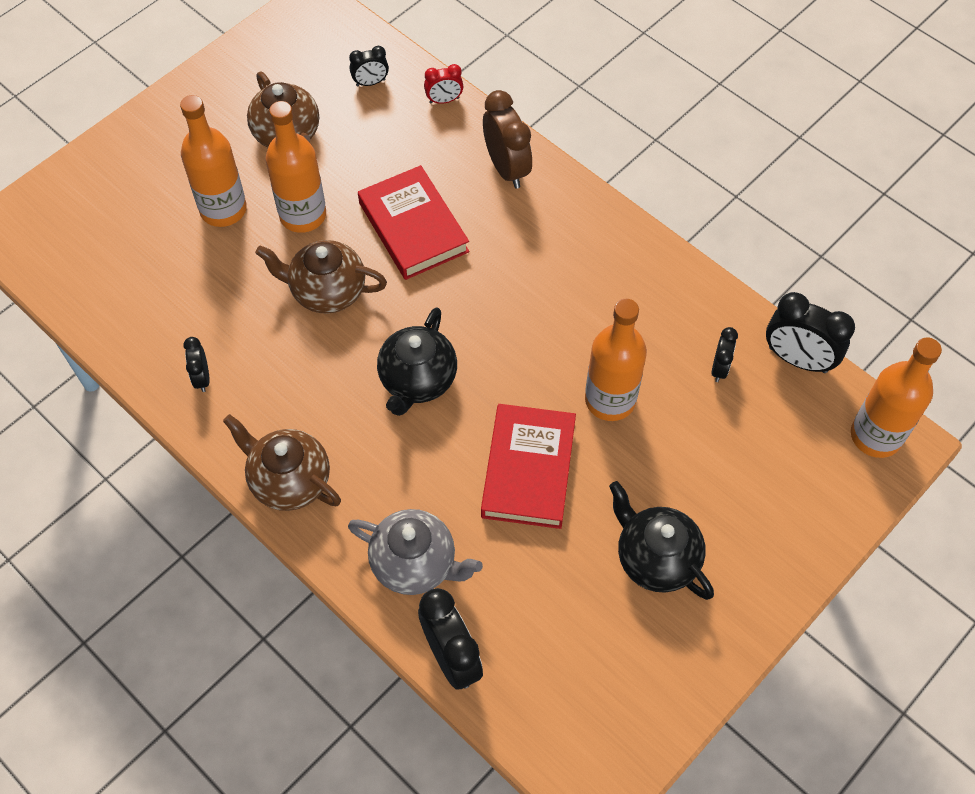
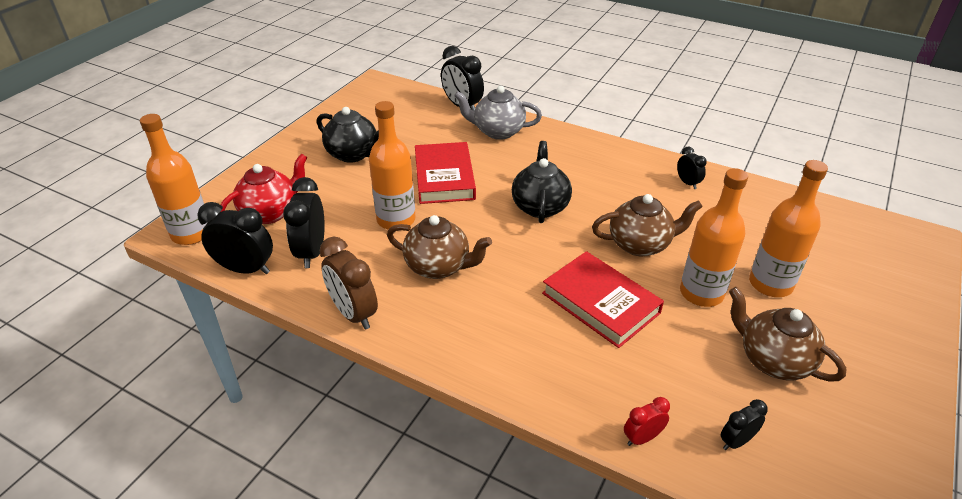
camera: 165 degrees right, 20 degrees down
brown teapot [223,414,341,511] -> brown teapot moved to [387,215,492,279]
brown clock [483,90,532,189] -> brown clock moved to [320,237,378,330]
black clock [711,327,738,382] -> black clock [283,177,325,268], size x1.82
none -> red teapot [221,154,308,224]

